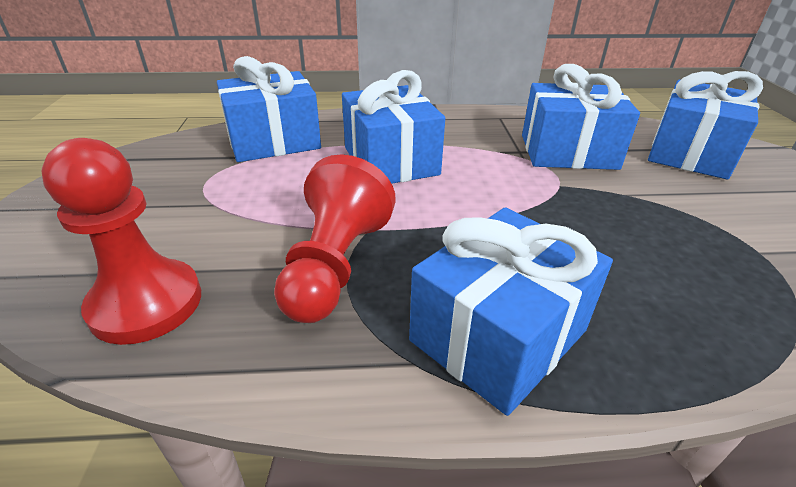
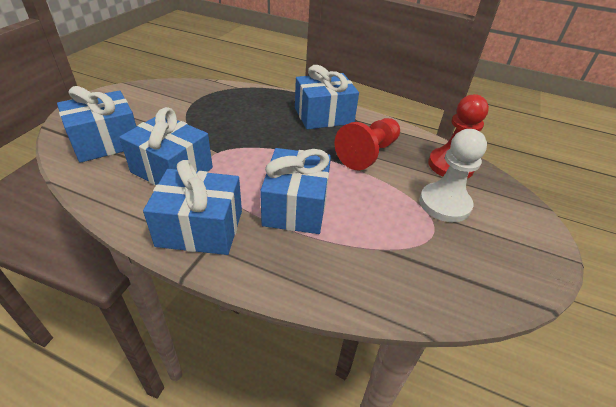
camera: 155 degrees left, 5 degrees up
blue gift [217,56,321,162] -> blue gift moved to [143,160,242,255]
none -> white pawn [419,129,487,222]

